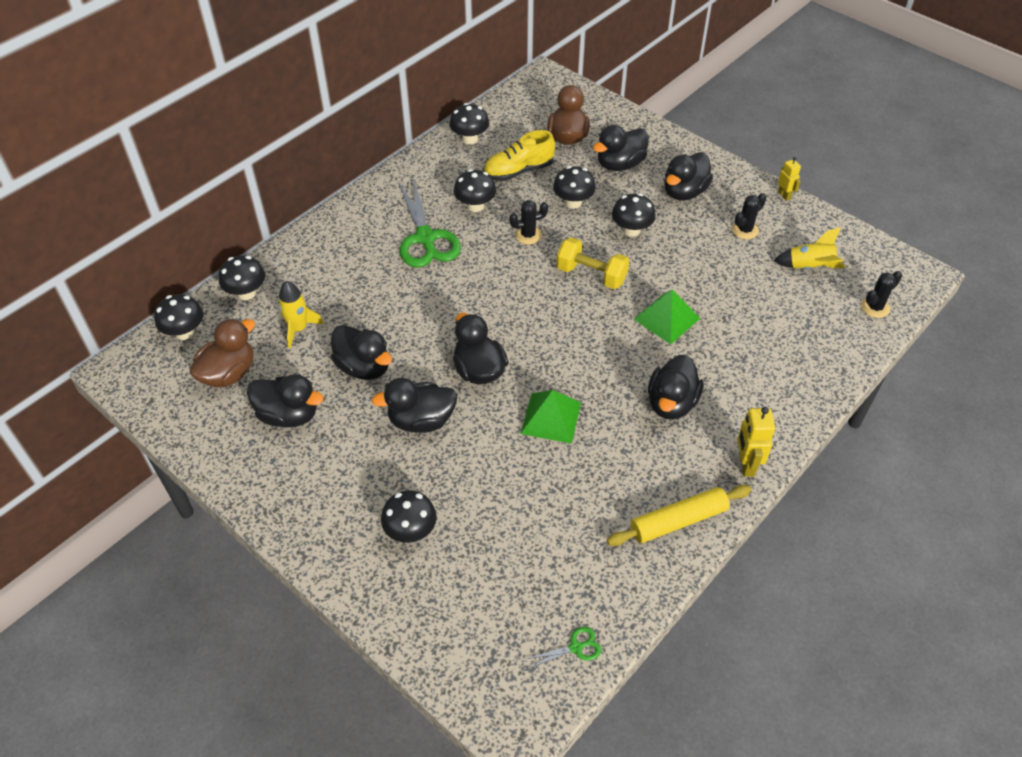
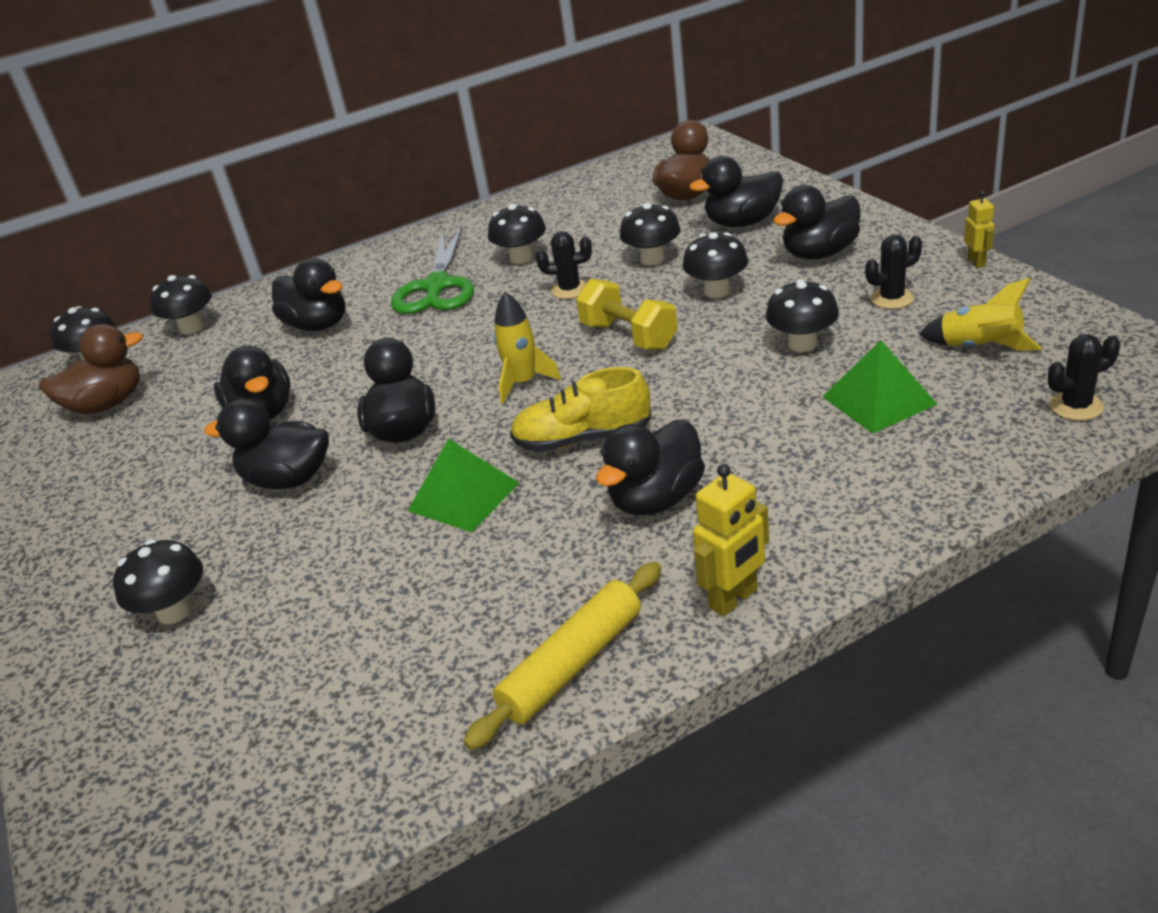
camera: 25 degrees right, 15 degrees down
black duck [247,374,324,427] -> black duck moved to [272,258,346,331]
yellow rocket [278,281,324,349] -> yellow rocket moved to [494,292,561,404]
black mushroom [449,103,489,144] -> black mushroom moved to [766,279,839,352]
yellow shoe [484,130,555,181] -> yellow shoe moved to [510,367,652,452]
green scissors [527,627,602,668] -> none
yellow rolling pin [607,485,751,546] -> yellow rolling pin turned 45 degrees counterclockwise [463,562,661,750]
green pyramid [634,289,700,344] -> green pyramid moved to [822,340,937,434]
yellow robot [737,407,775,477] -> yellow robot turned 150 degrees counterclockwise [693,464,769,617]

